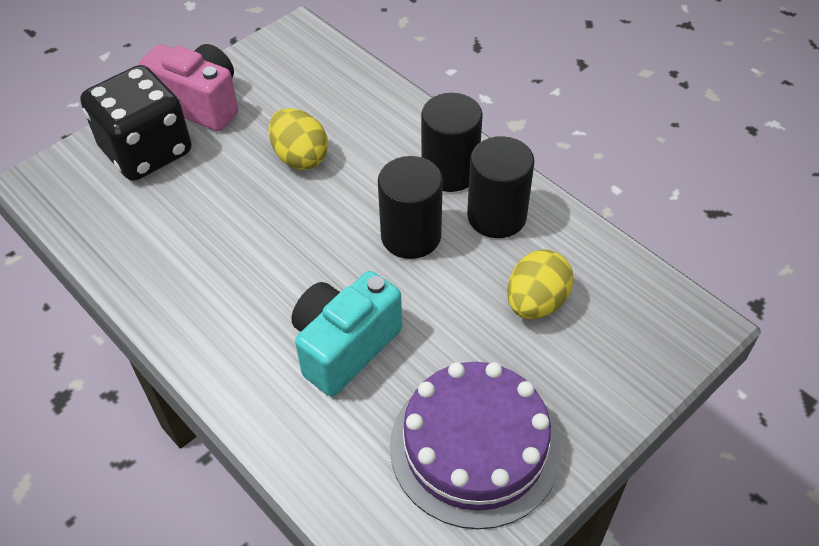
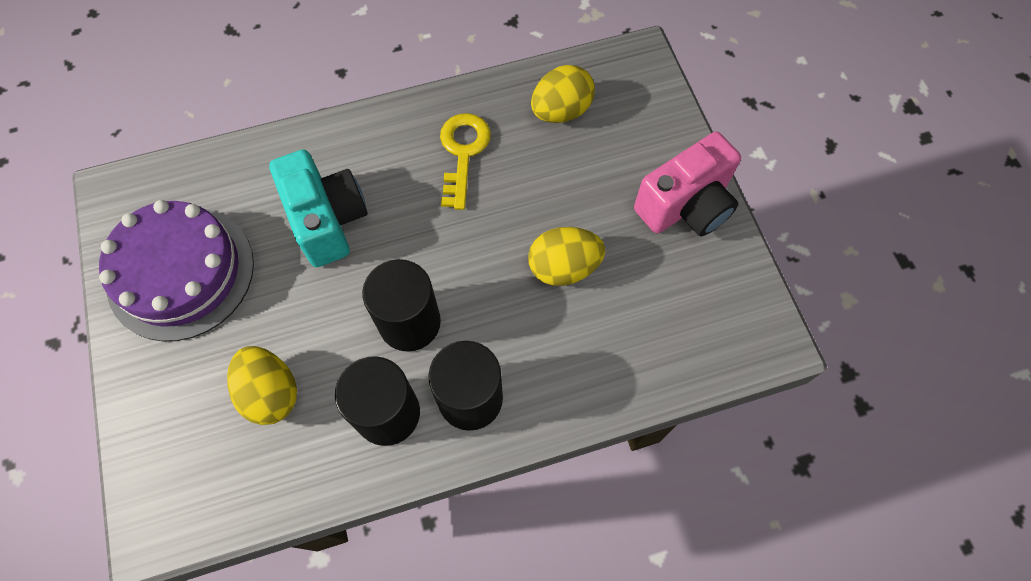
camera: 115 degrees right, 15 degrees up
black dice [80,65,192,181] -> none
none -> yellow key [440,113,491,210]
none -> yellow egg [531,65,595,123]

